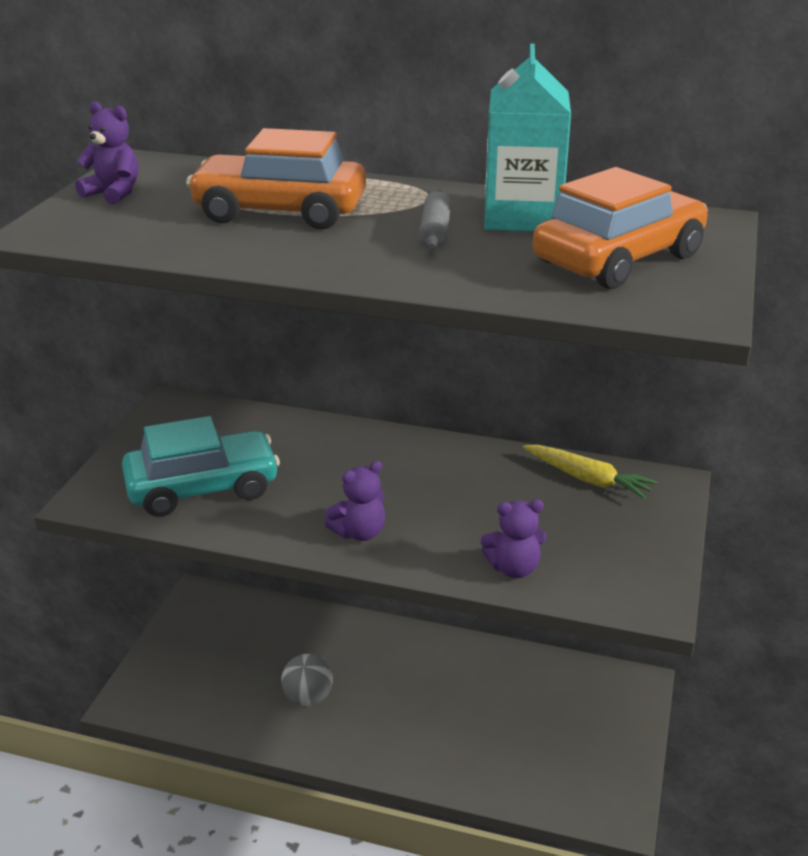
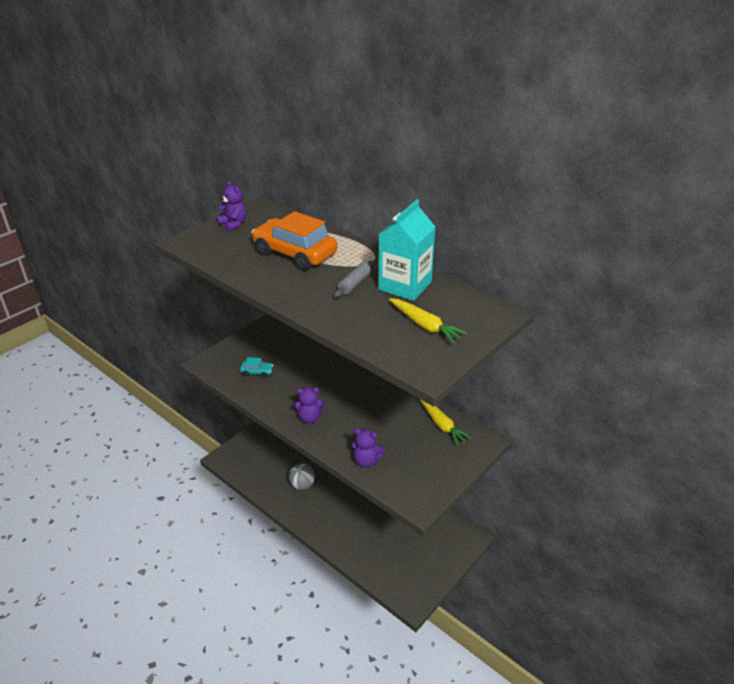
camera: 25 degrees right, 5 degrees up
turquoise car [122,416,280,517] -> turquoise car [240,357,273,378], size x0.43
orange car [533,167,708,289] -> yellow carrot [389,298,467,343]

